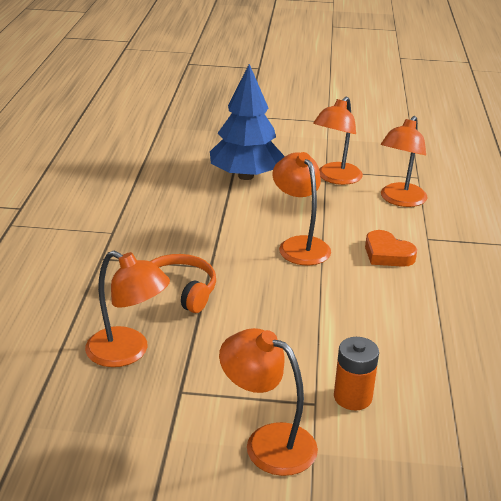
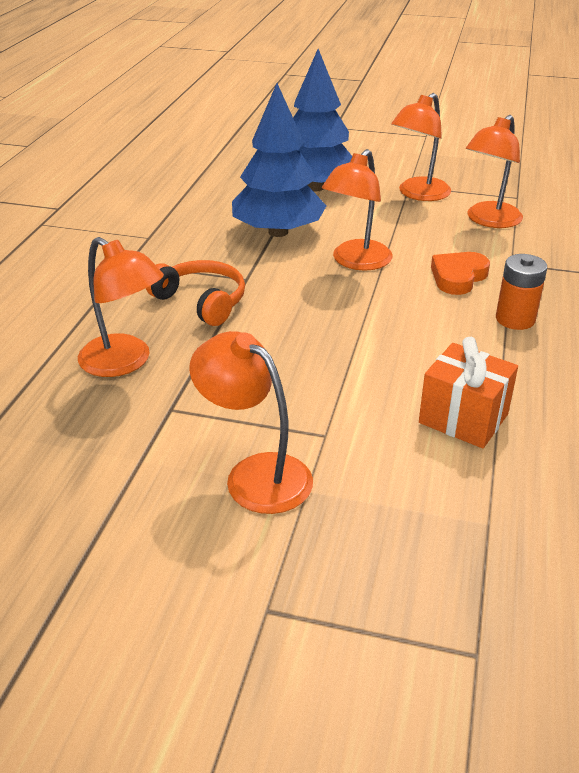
camera: 10 degrees right, 5 degrees up
orange lamp [272,152,331,265] -> orange lamp turned 135 degrees counterclockwise [322,149,393,271]
orange battery [334,337,379,410] -> orange battery moved to [496,254,547,330]
orange heart [365,230,417,267] -> orange heart turned 75 degrees clockwise [431,252,490,295]
none -> blue tree [232,83,326,237]
none -> orange gift [419,337,518,448]

